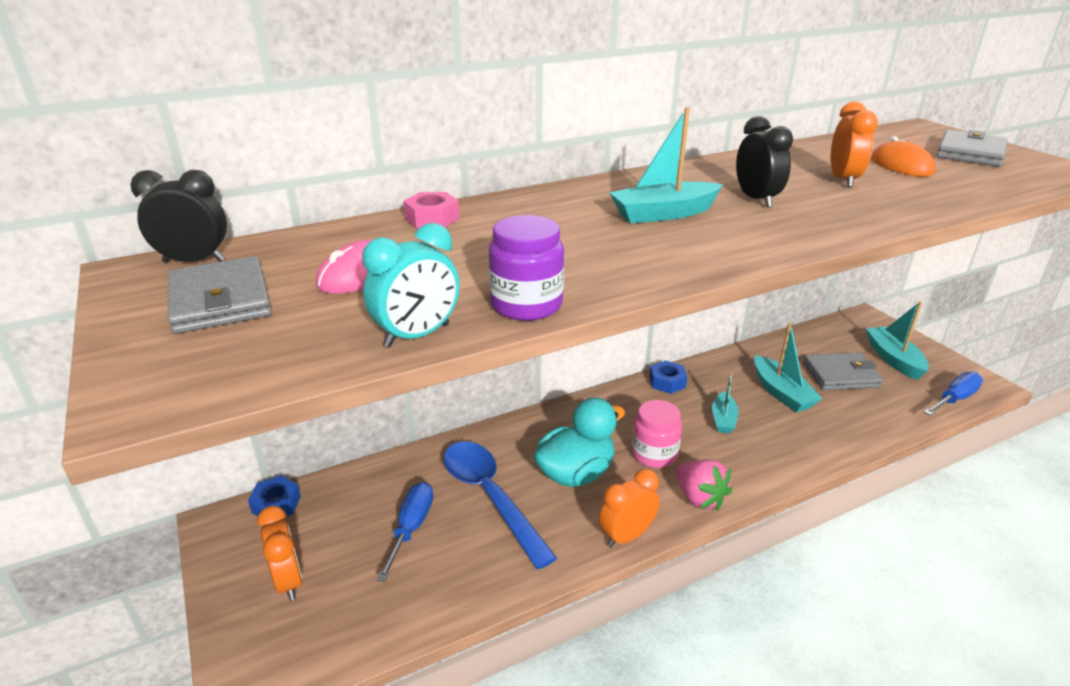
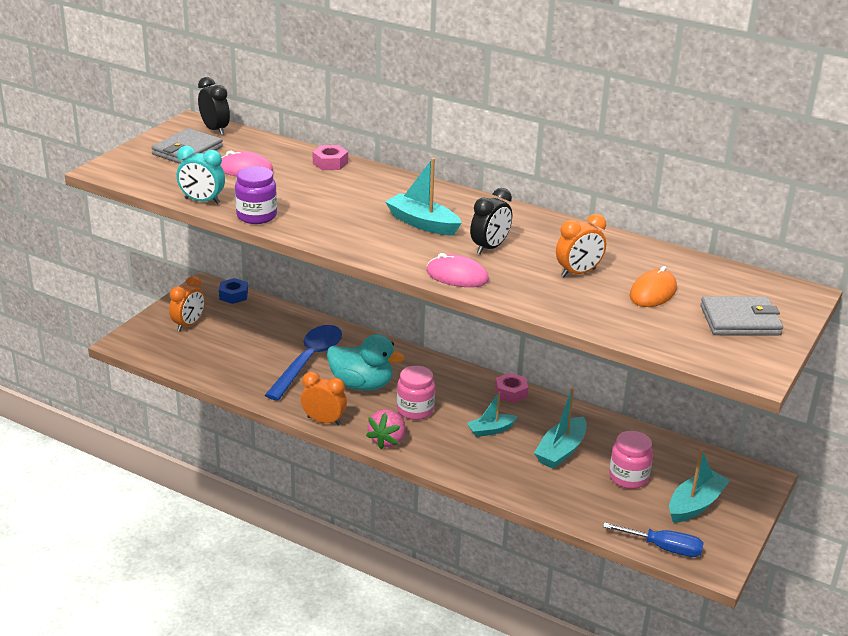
camera: 55 degrees right, 0 degrees up
blue screwdriver [377,482,433,582] -> none
blue nut [650,360,687,394] -> pink nut [495,373,528,403]
grey wallet [803,353,883,390] -> pink jar [609,431,653,489]
none -> pink mouse [426,253,489,287]

